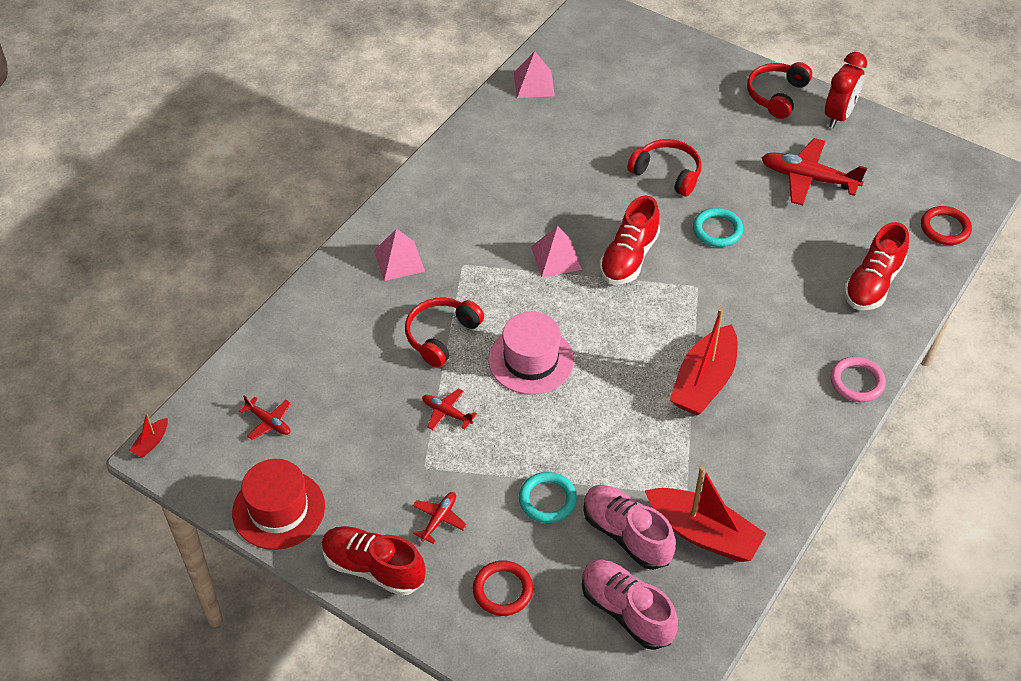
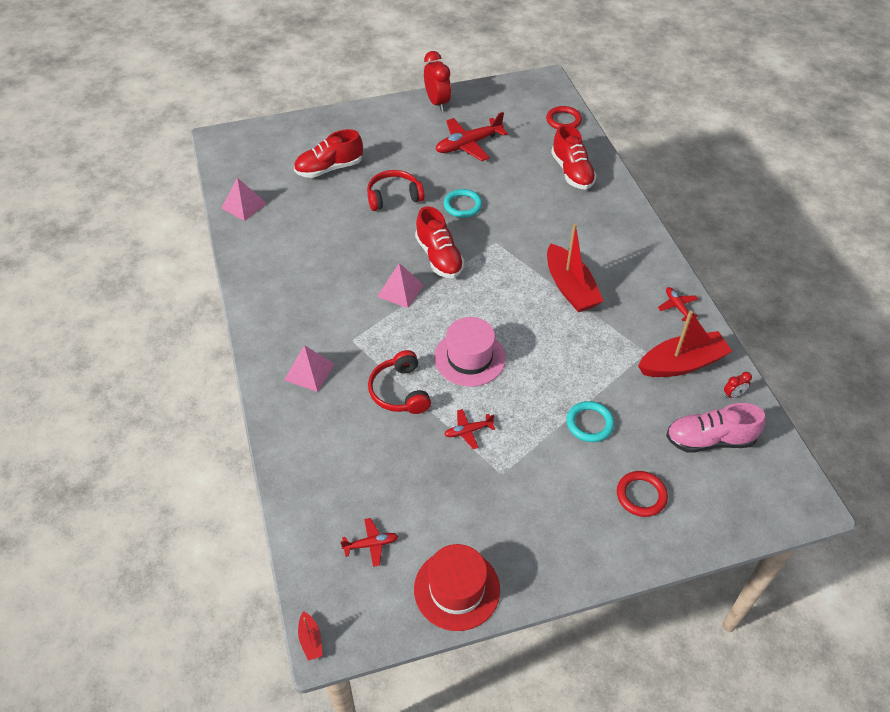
camera: 50 degrees left, 0 degrees up
red shoe [321,526,426,596] -> red shoe moved to [294,129,363,178]
red plane [413,492,467,544] -> red plane moved to [658,287,698,321]
pink shoe [583,485,676,570] -> none
red headphones [747,62,812,119] -> none
pink ring [831,357,886,402] -> none
none -> red clock [724,372,752,398]

